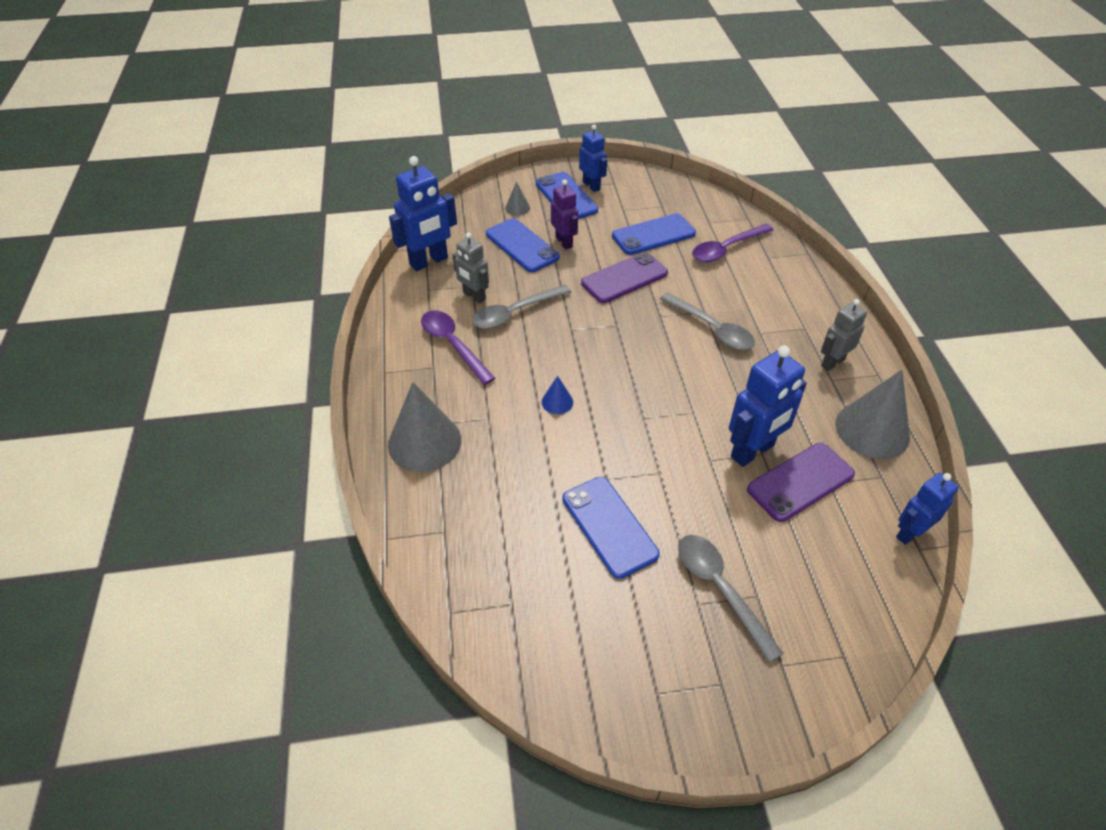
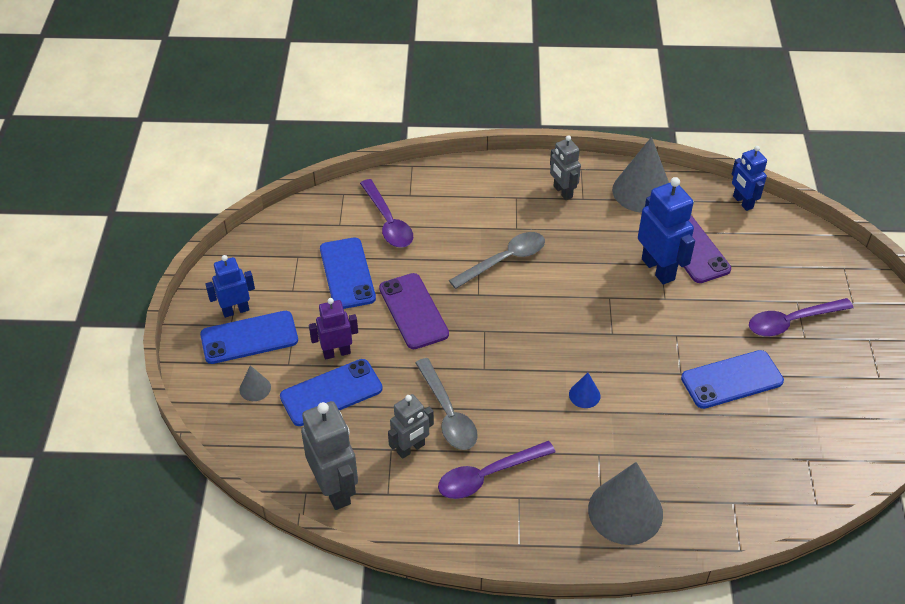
camera: 80 degrees left, 0 degrees up
blue robot [389,156,457,271] -> grey robot [301,401,358,510]
grey spoon [678,535,784,663] -> purple spoon [749,298,854,336]

